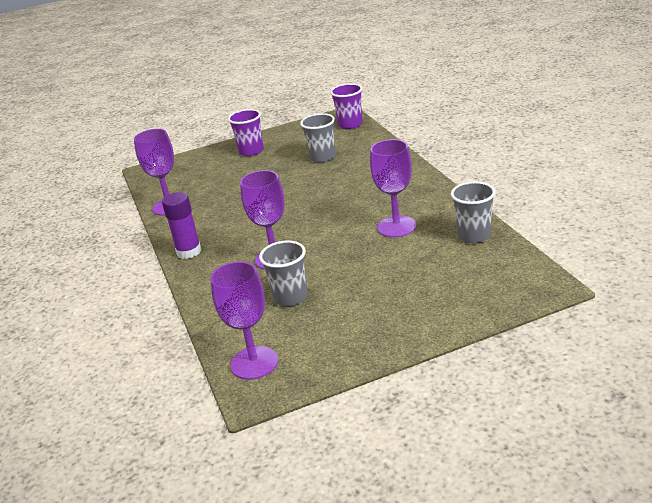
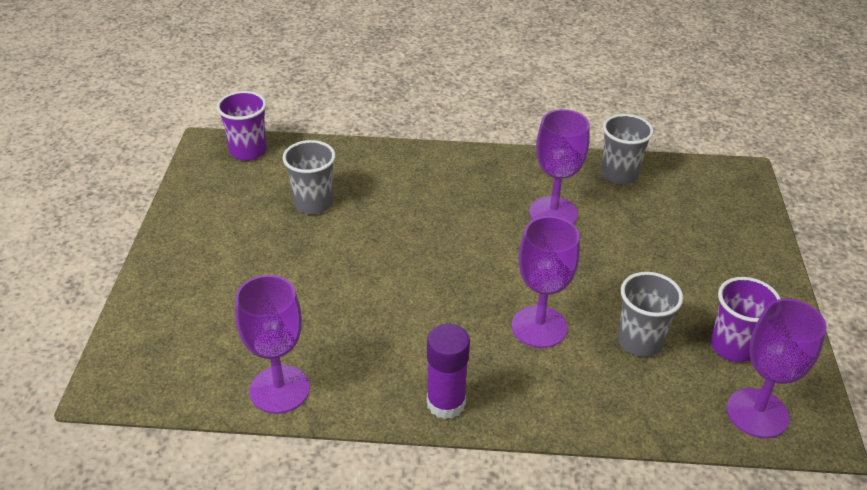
camera: 70 degrees left, 10 degrees up
purple cup [228,109,264,156] -> purple cup moved to [711,277,781,362]

